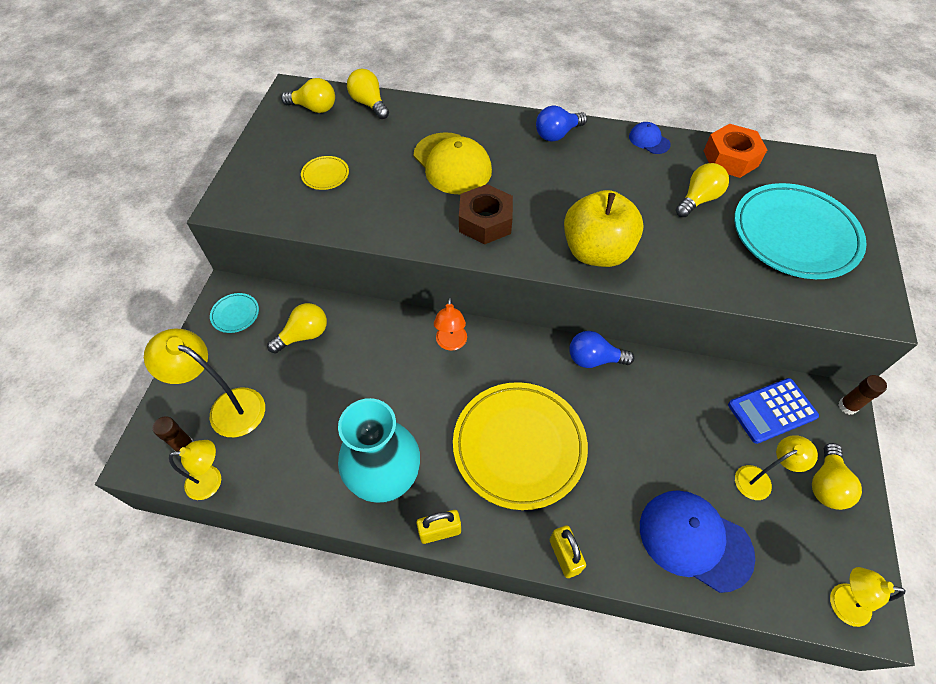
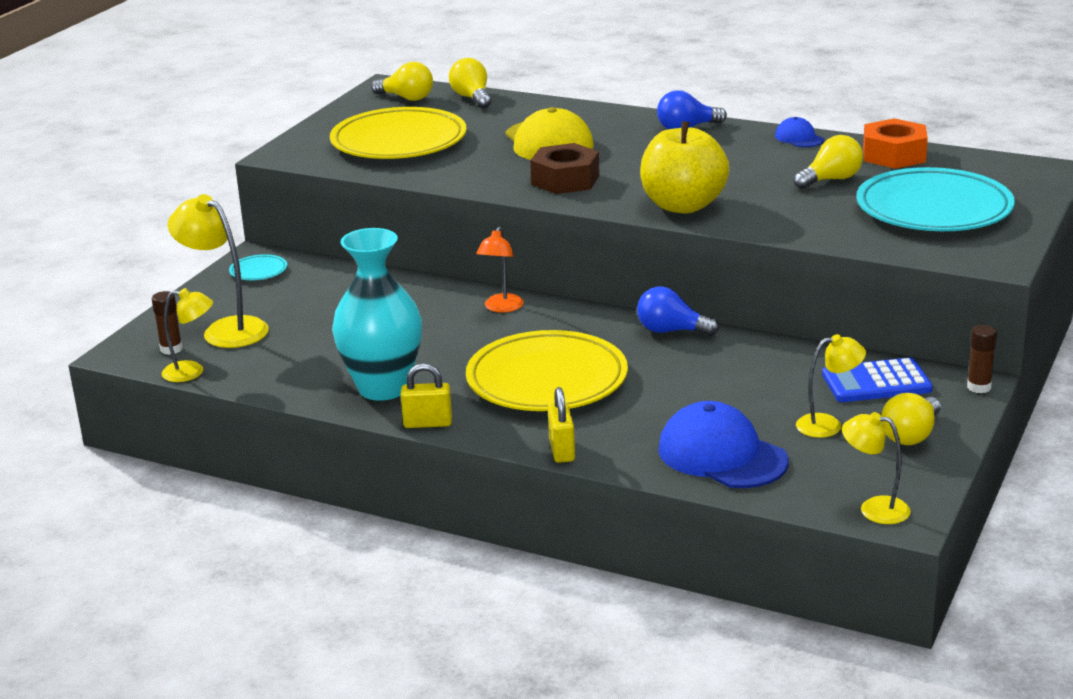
camera: 15 degrees right, 30 degrees down
yellow light bulb [267,303,327,353] -> none
yellow plate [301,156,349,190] -> yellow plate [330,107,467,159], size x2.44

